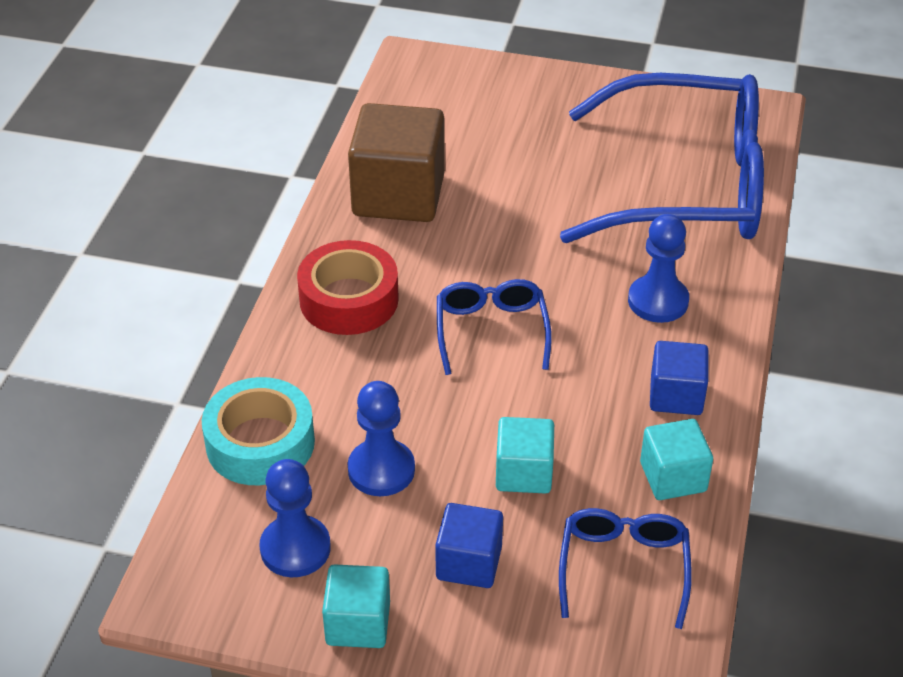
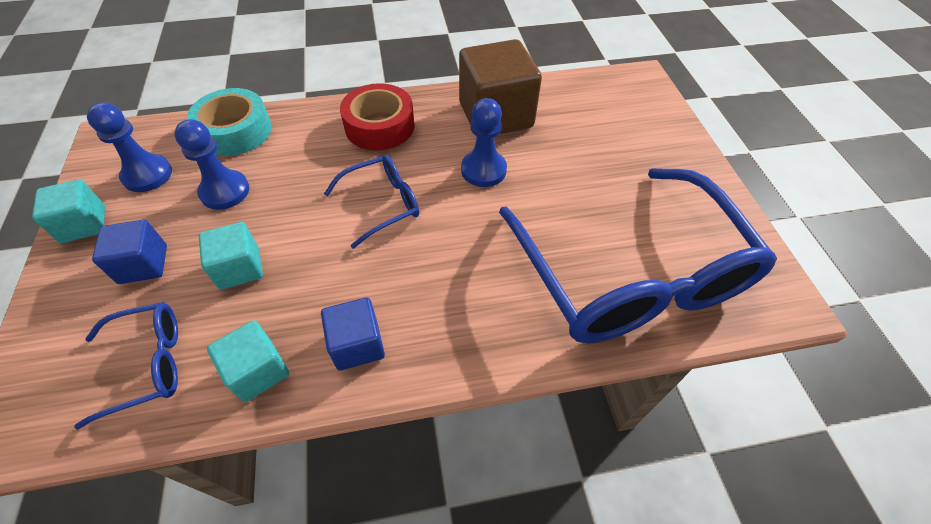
camera: 65 degrees right, 10 degrees up
blue pawn [628,214,689,323] -> blue pawn moved to [461,98,507,187]

